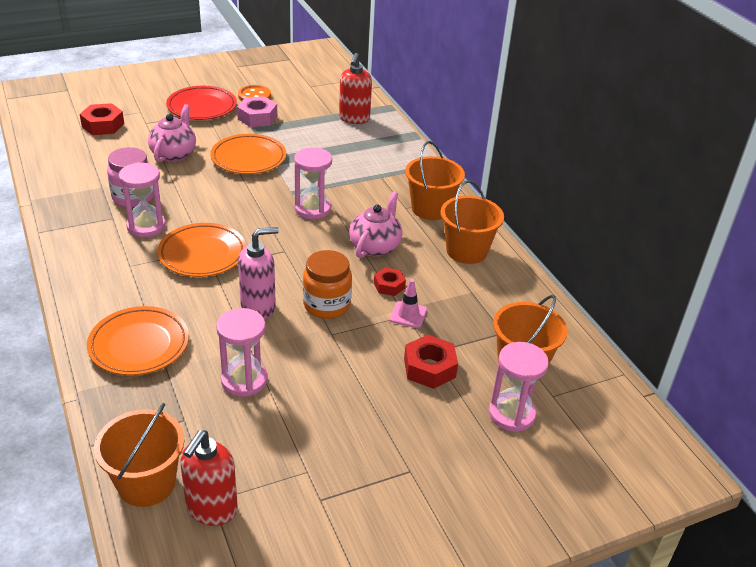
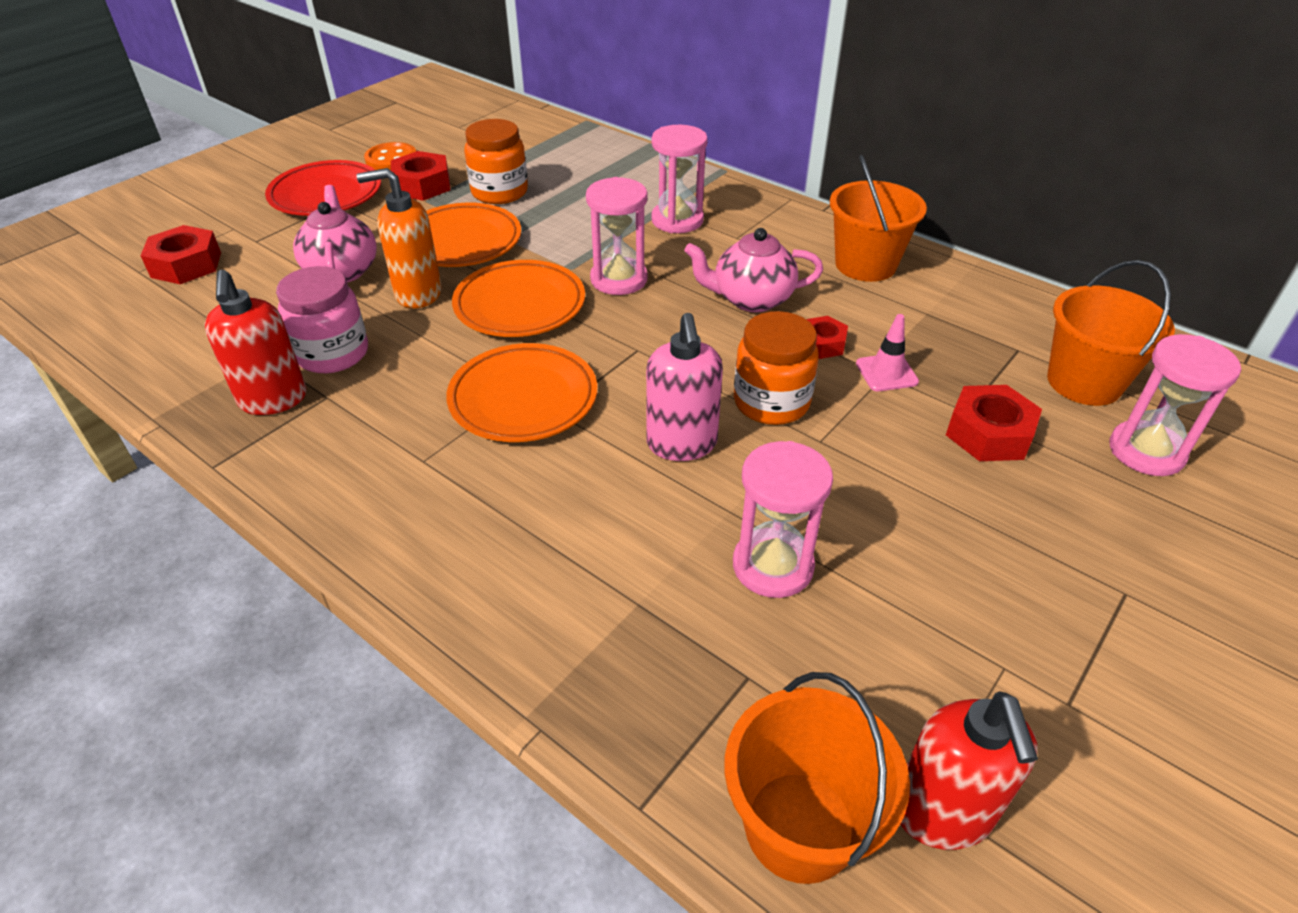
camera: 25 degrees left, 5 degrees up
orange plate [87,306,189,376] -> orange plate moved to [452,260,585,337]
pink hourglass [119,162,166,237] -> pink hourglass moved to [651,125,708,233]
pink nut [237,96,277,127] -> red nut [391,151,451,201]
pink soap dispenser [238,227,279,319] -> pink soap dispenser turned 135 degrees clockwise [646,313,723,461]
red soap dispenser [339,53,372,124] -> red soap dispenser moved to [205,270,307,415]
pink teapot [349,192,402,258] -> pink teapot turned 90 degrees counterclockwise [685,228,823,312]
orange bucket [405,141,465,220] -> none
none -> orange soap dispenser [357,168,441,308]
none -> orange jar [464,119,528,204]

